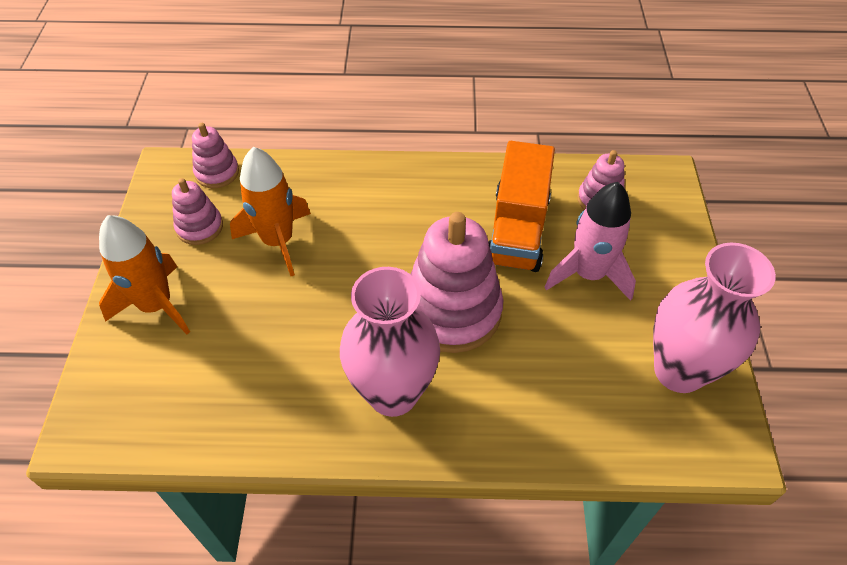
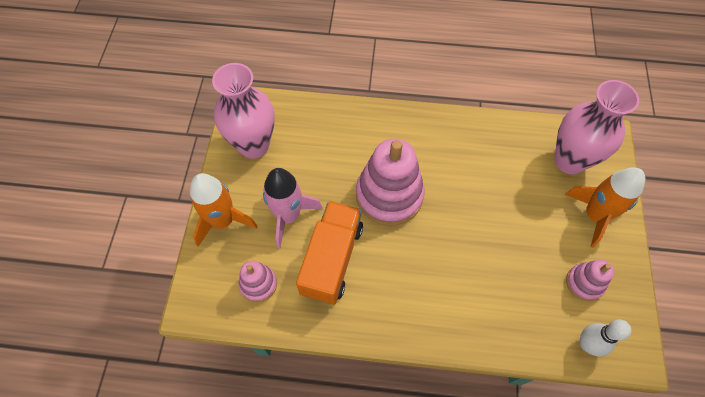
camera: 175 degrees left, 10 degrees up
pink stacking toy [192,123,239,188] -> white bowling pin [580,319,631,356]
orange rocket [230,147,311,276] -> orange rocket moved to [190,173,257,246]
pink vase [340,267,440,417] -> pink vase moved to [554,80,639,174]

